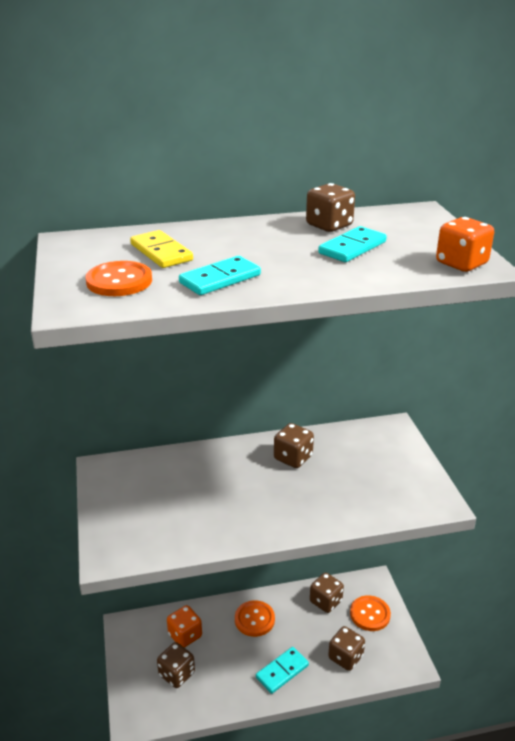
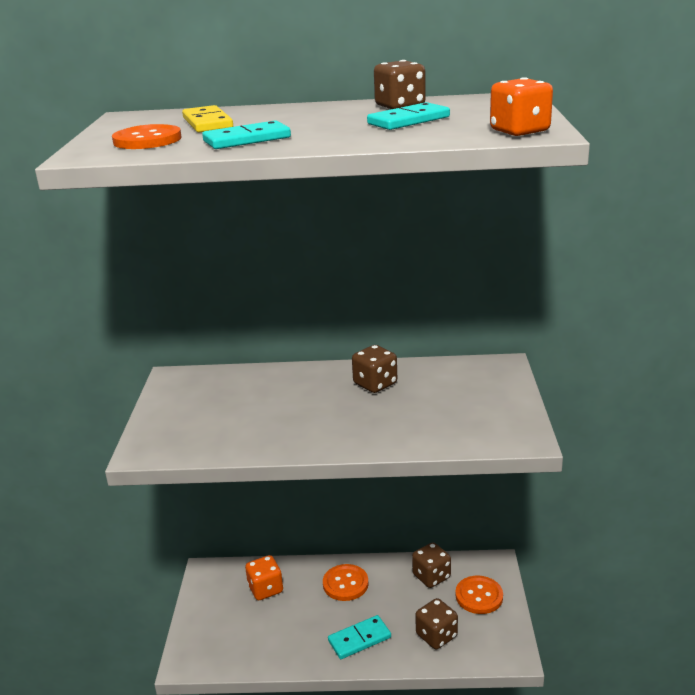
camera: 15 degrees right, 5 degrees down
brown dice [157,642,195,688] -> none

